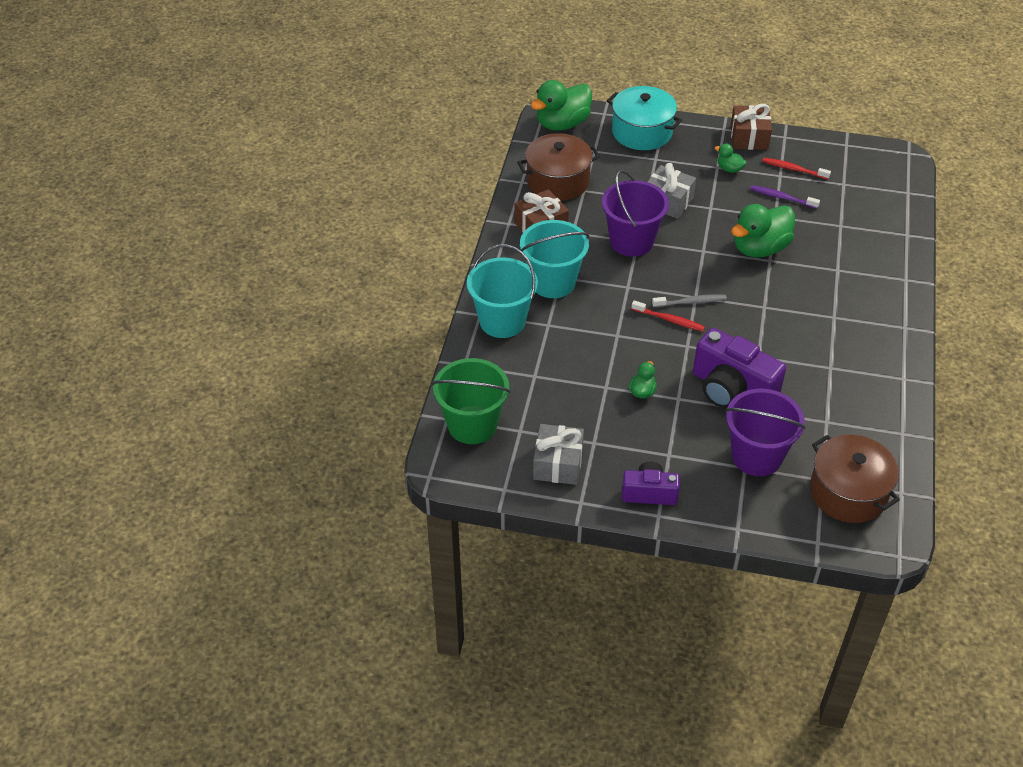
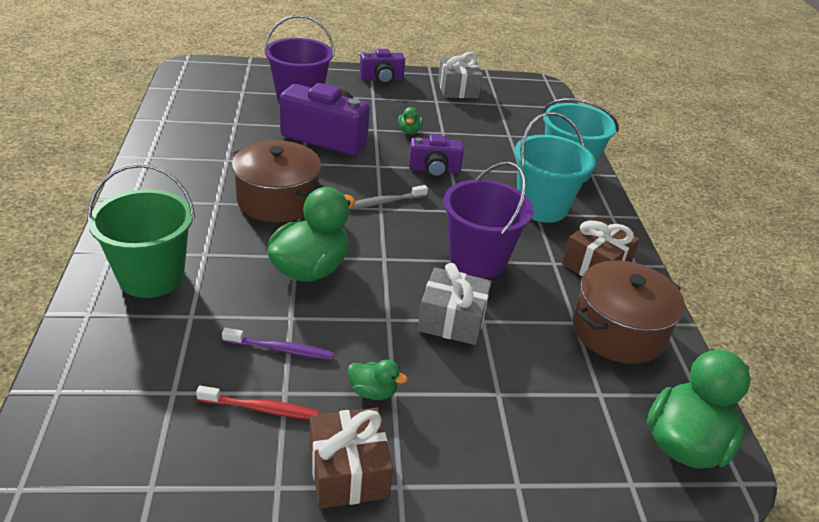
camera: 160 degrees right, 10 degrees down
green bucket [432,358,510,444] -> green bucket moved to [87,164,195,298]
turquoise pot [607,86,682,150] -> none
red toothbrush [631,300,705,331] -> none
brown pot [810,435,900,523] -> brown pot moved to [232,140,323,222]
none -> purple camera [409,135,464,178]

